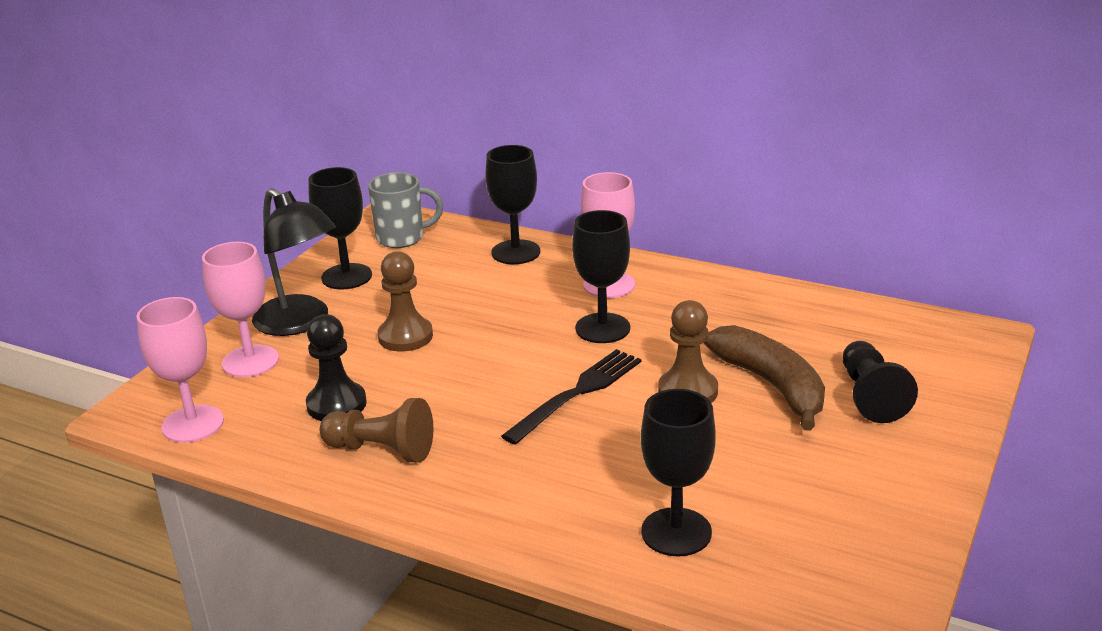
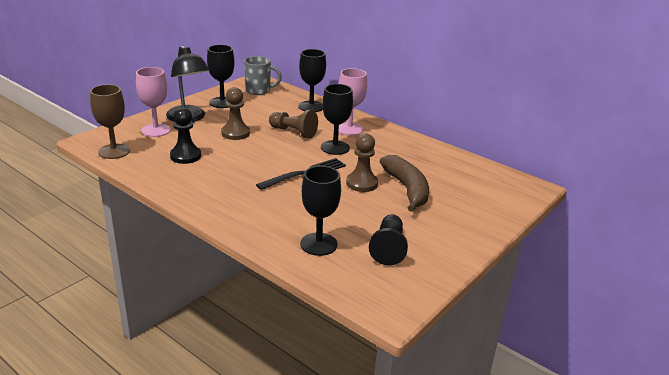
camera: 10 degrees right, 0 degrees up
pink goblet [136,297,224,443] -> brown goblet [90,85,130,159]
brown pawn [320,398,433,462] -> brown pawn moved to [269,110,318,139]
black pawn [843,341,918,423] -> black pawn moved to [369,214,408,266]

